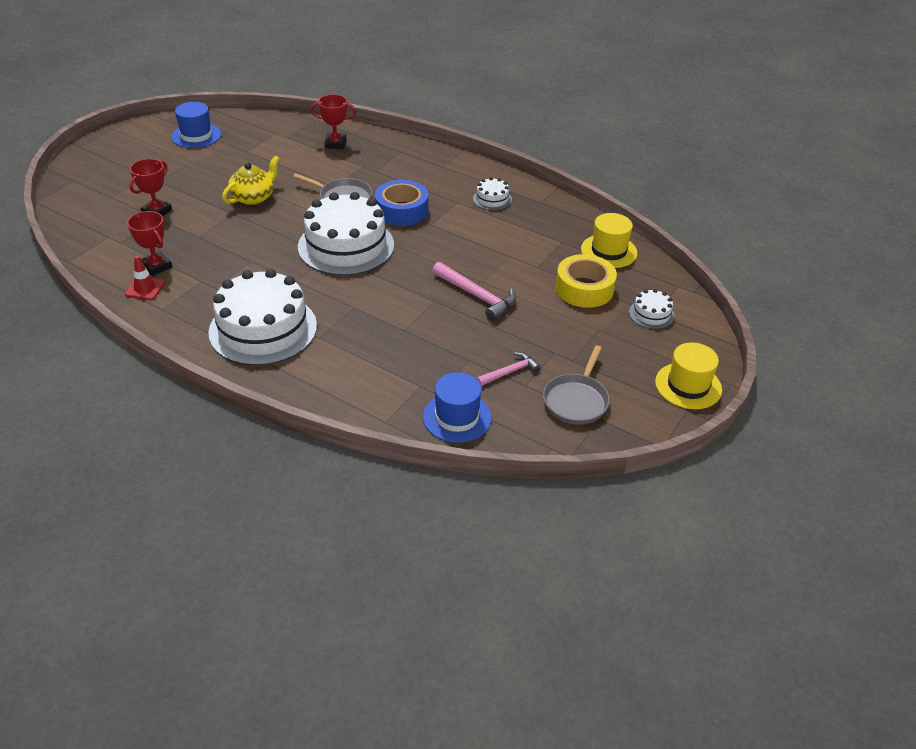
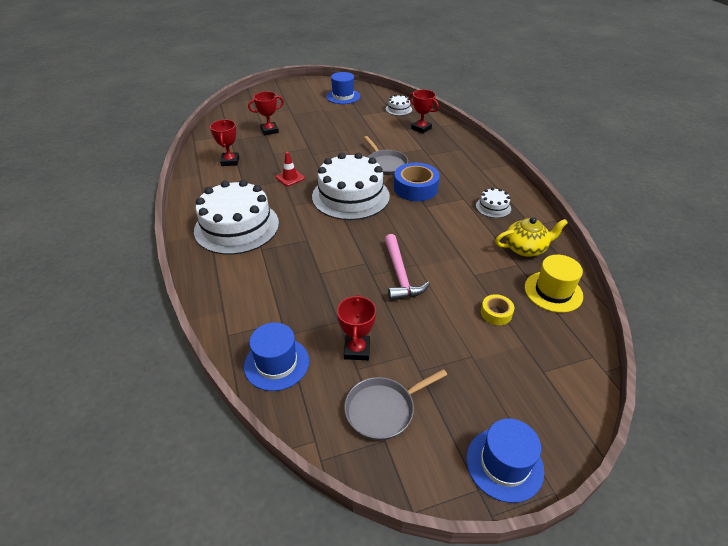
camera: 40 degrees right, 0 degrees up
red traffic cone [125,256,165,300] -> red traffic cone moved to [275,152,305,186]
yellow teapot [222,155,280,205] -> yellow teapot moved to [495,217,568,257]
pink hammer [476,352,540,386] -> red trophy [337,294,376,360]
yellow tape [556,254,617,308] -> yellow tape [481,294,514,325], size x0.53
white cake [629,289,675,329] -> white cake moved to [386,94,412,116]
yellow hat [655,342,722,409] -> blue hat [466,418,544,503]

